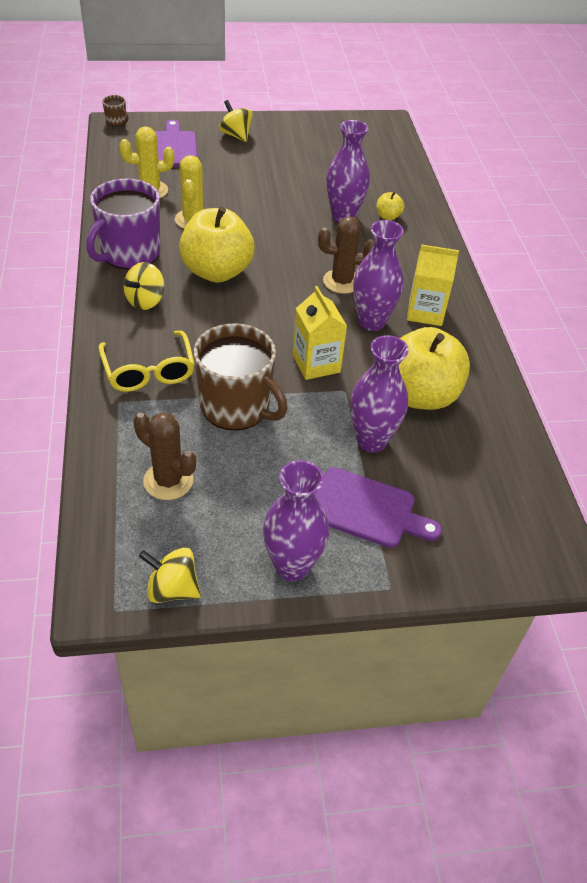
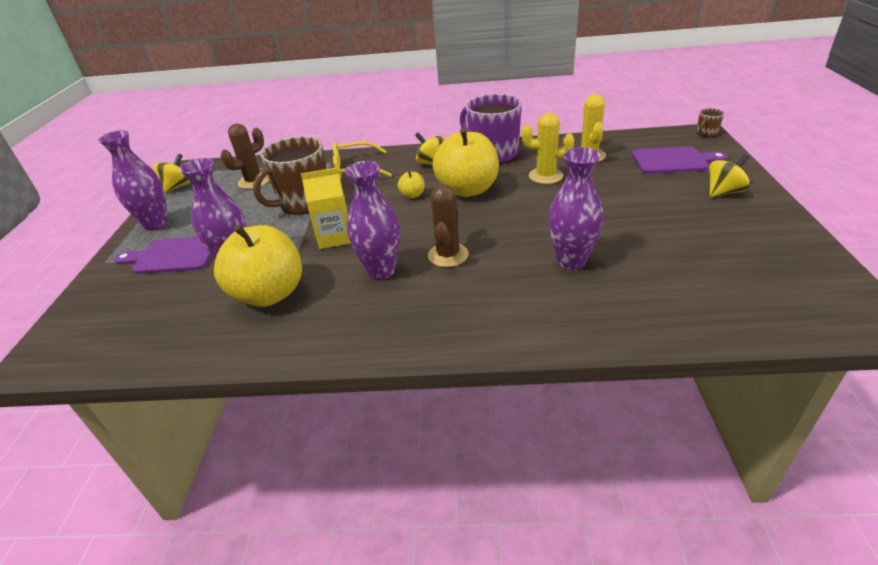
camera: 105 degrees right, 10 degrees down
purple cutting board [315,467,442,548] -> purple cutting board turned 60 degrees clockwise [114,237,212,274]
yellow apple [377,192,404,220] -> yellow apple moved to [398,171,425,198]
yellow carton [407,245,459,326] -> none

